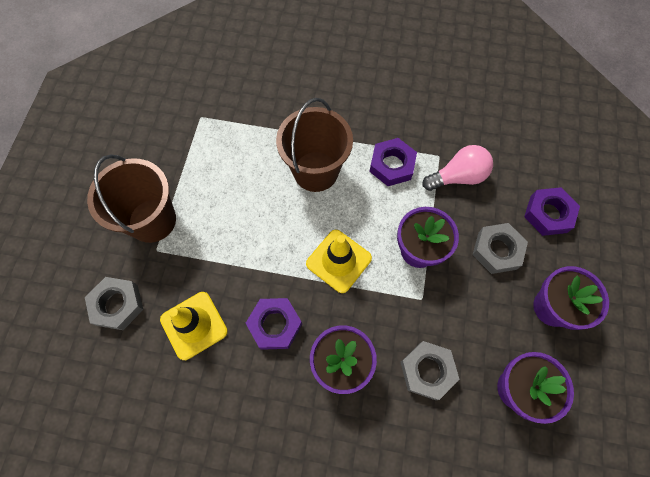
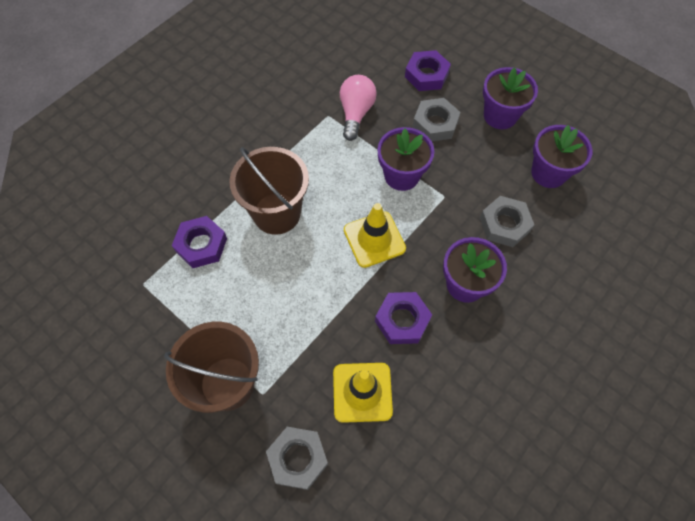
camera: 60 degrees left, 5 degrees down
purple nut [369,138,417,186] -> purple nut moved to [172,216,227,268]

